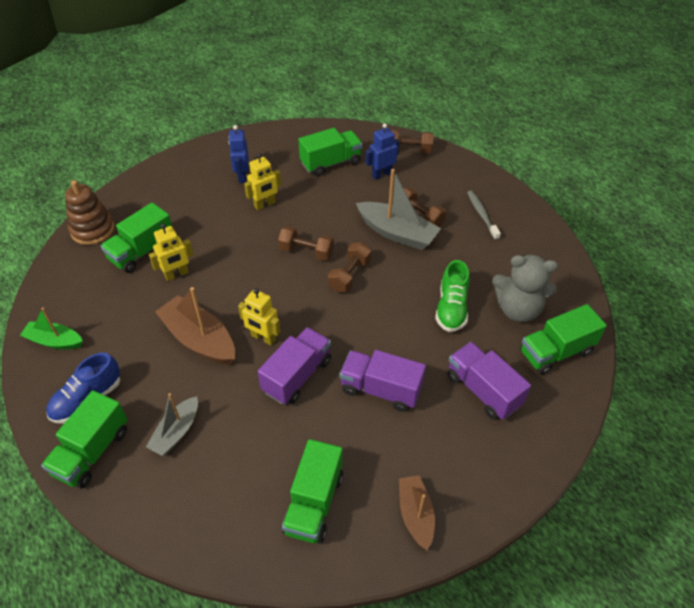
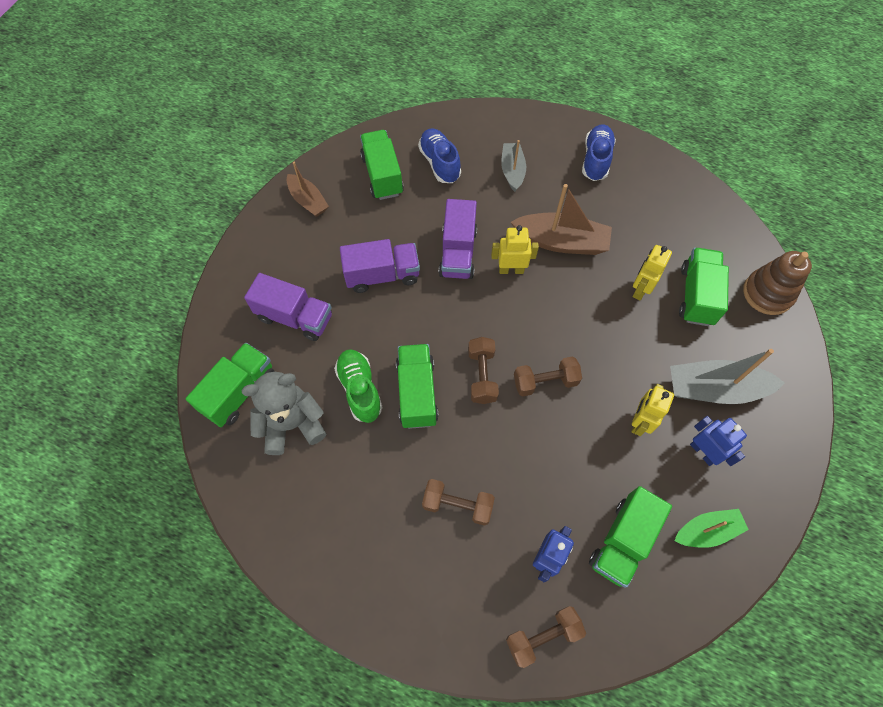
camera: 150 degrees right, 15 degrees up
green boat [20,308,83,349] -> green boat moved to [674,509,749,548]
green truck [41,390,128,489] -> green truck moved to [396,344,439,429]
grey boat [356,169,441,250] -> grey boat moved to [670,349,785,404]
grey toothbrush [467,191,501,240] -> none
none -> blue shoe [418,128,461,183]

